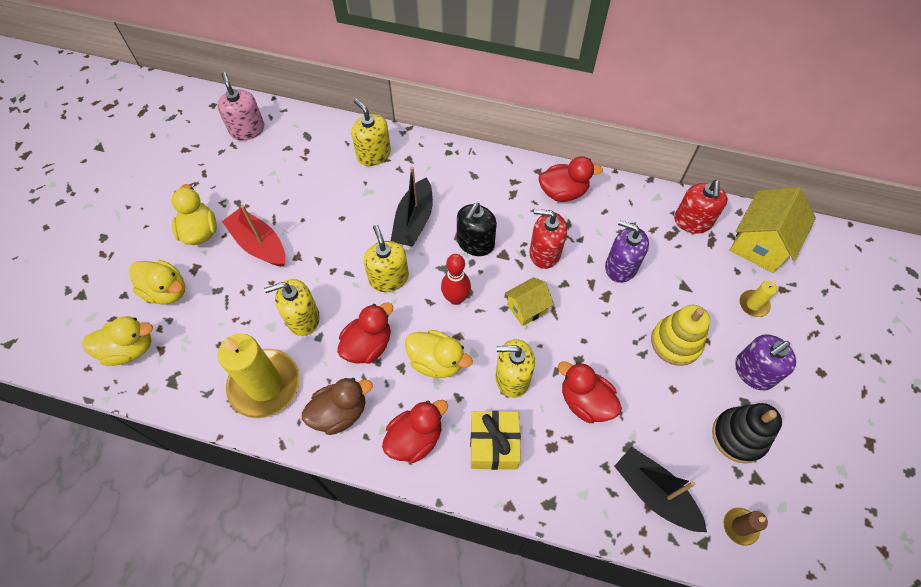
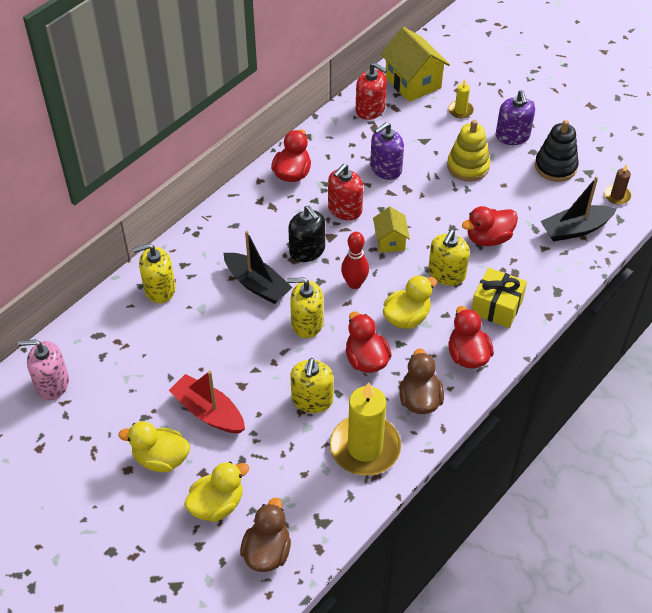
camera: 65 degrees left, 10 degrees down
yellow duck [82,316,153,366] -> brown duck [240,498,291,572]
red boat [222,205,285,267] -> red boat turned 60 degrees clockwise [169,371,245,434]

